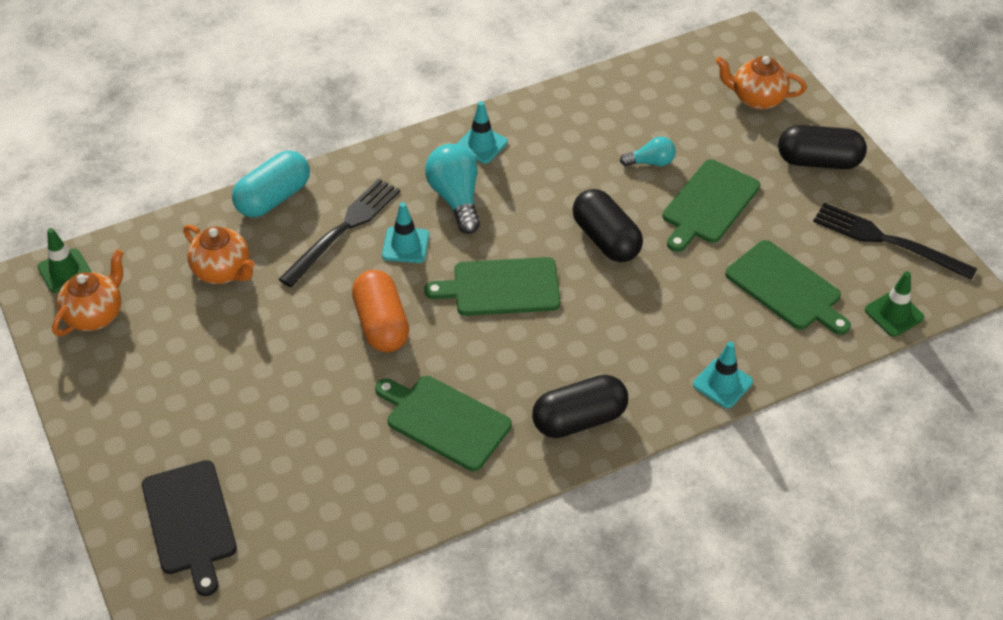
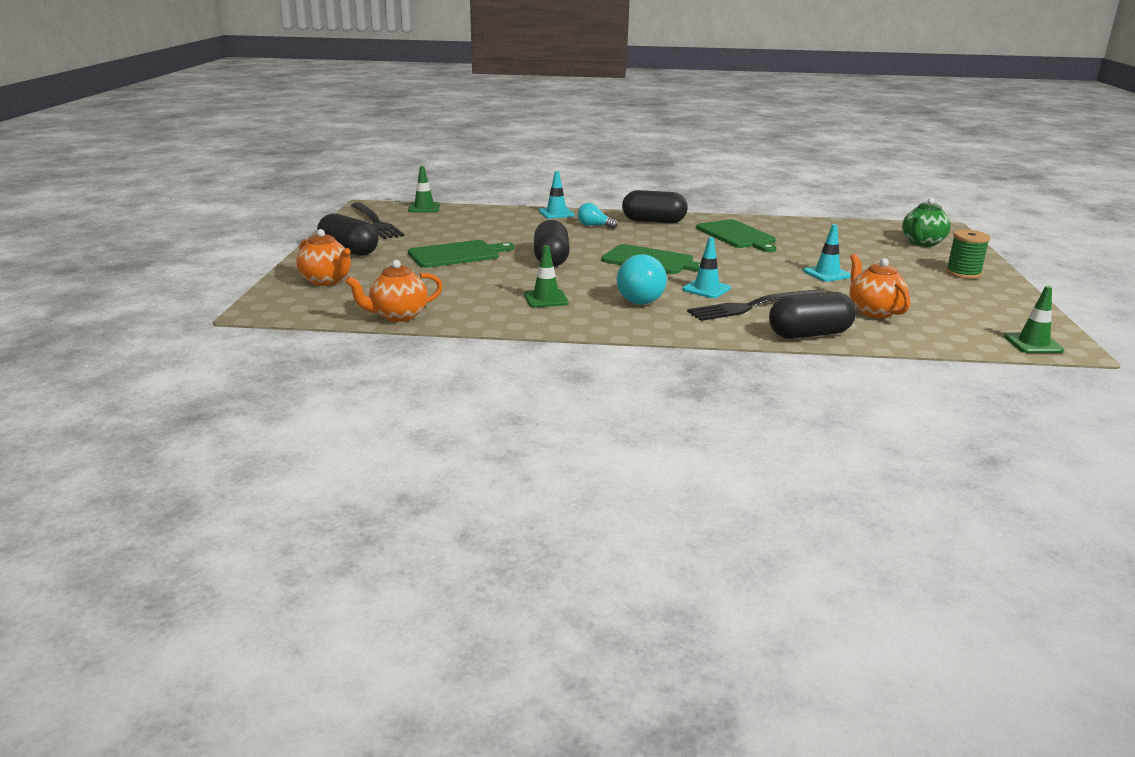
camera: 150 degrees left, 25 degrees down
orange teapot [52,249,123,336] -> orange teapot moved to [345,260,443,322]
black cutting board [142,460,237,596] -> green teapot [902,198,951,247]
turquoise capsule [232,151,310,217] -> black capsule [769,292,856,339]
orange capsule [352,270,409,352] -> none
turquoise traffic cone [456,101,508,164] -> turquoise traffic cone moved to [803,224,851,282]
turquoise light bulb [620,136,676,166] -> turquoise light bulb moved to [578,203,618,229]
green cutting board [725,240,851,335] -> none
none -> green traffic cone [524,245,569,307]
none -> green spool [946,230,990,279]

